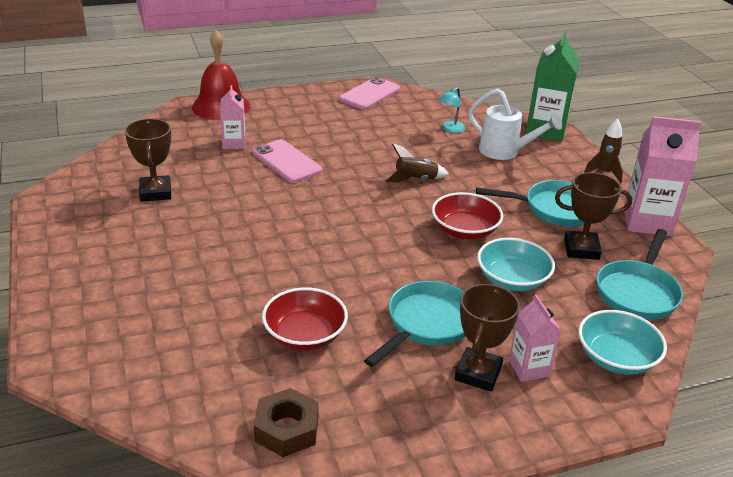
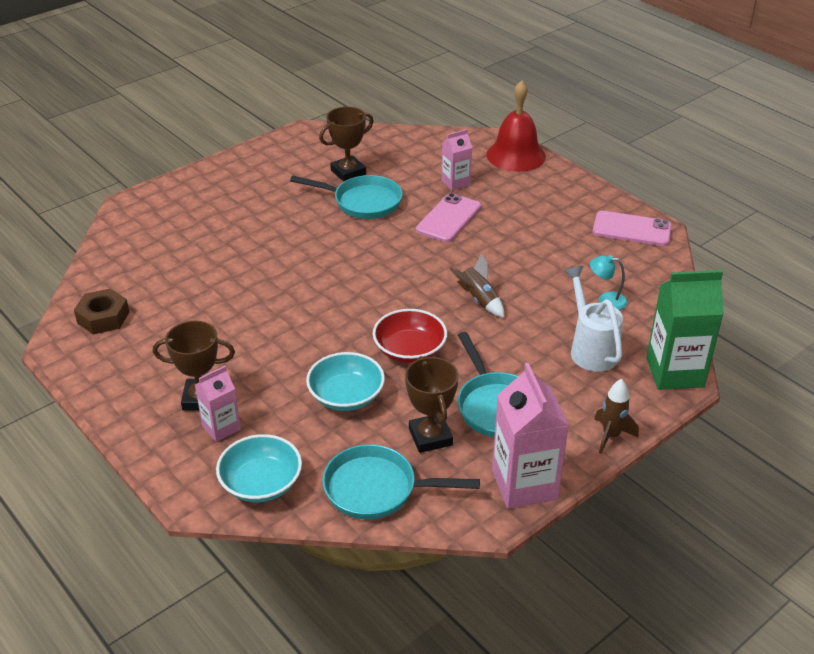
camera: 70 degrees right, 5 degrees up
red bowl [262,287,348,350] -> none
turquoise pan [364,281,465,367] -> turquoise pan moved to [290,175,403,219]
white watering can [469,89,562,160] -> white watering can turned 150 degrees clockwise [564,266,623,372]

